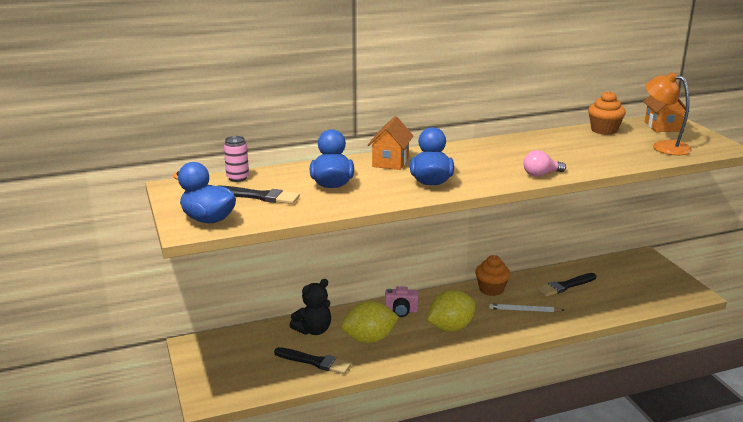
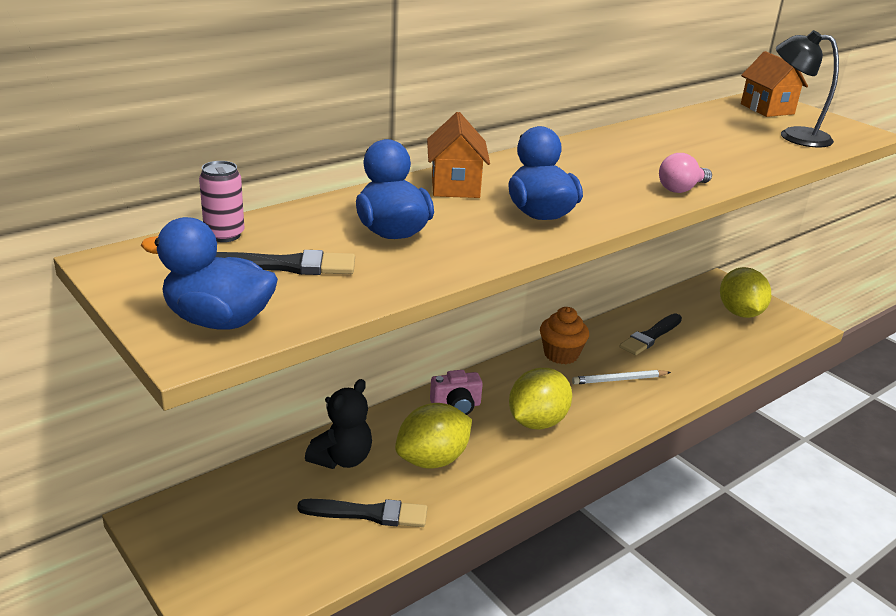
camera: 20 degrees left, 5 degrees up
orange cupcake [588,91,626,135] -> none
orange lamp [645,72,692,155] -> black lamp [776,30,839,147]
none -> yellow lemon [720,267,771,318]

